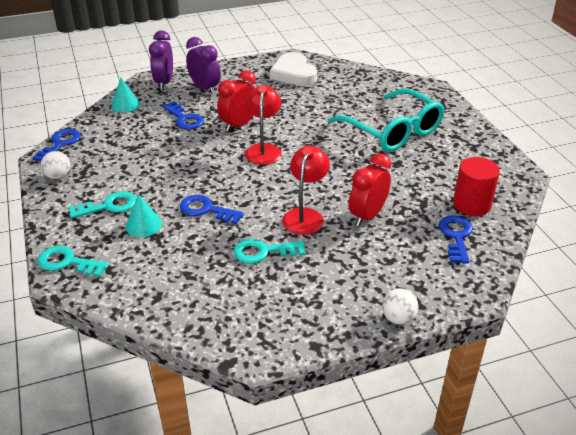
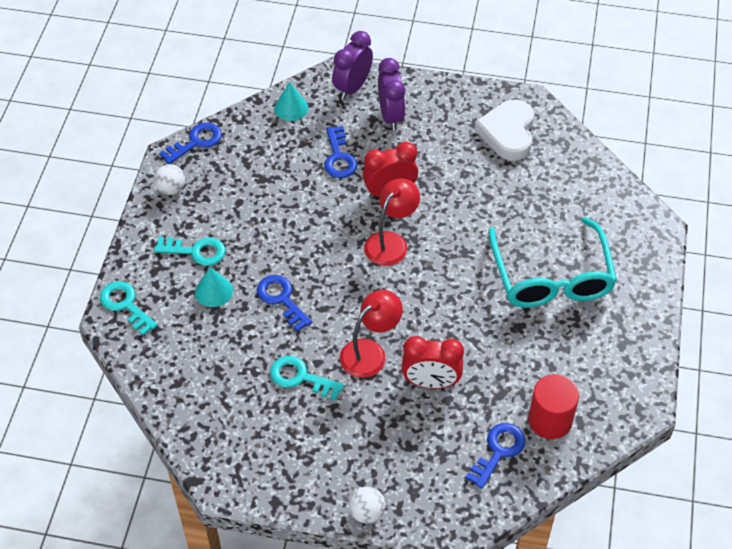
camera: 30 degrees right, 15 degrees up
red clock [349,153,391,226] -> red clock turned 150 degrees counterclockwise [402,336,464,389]

